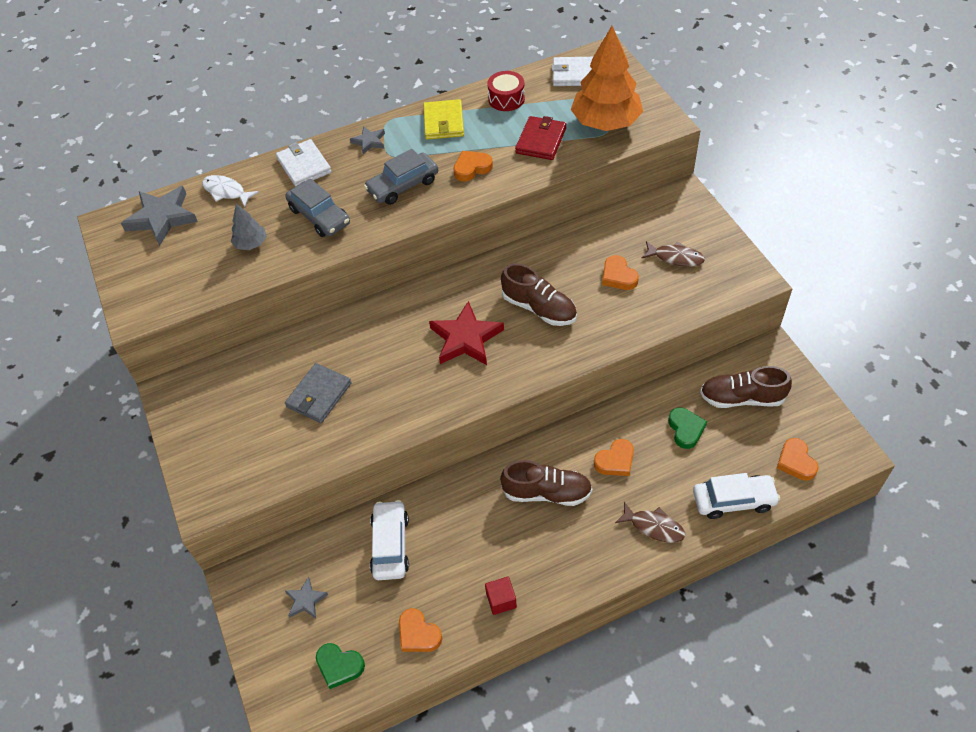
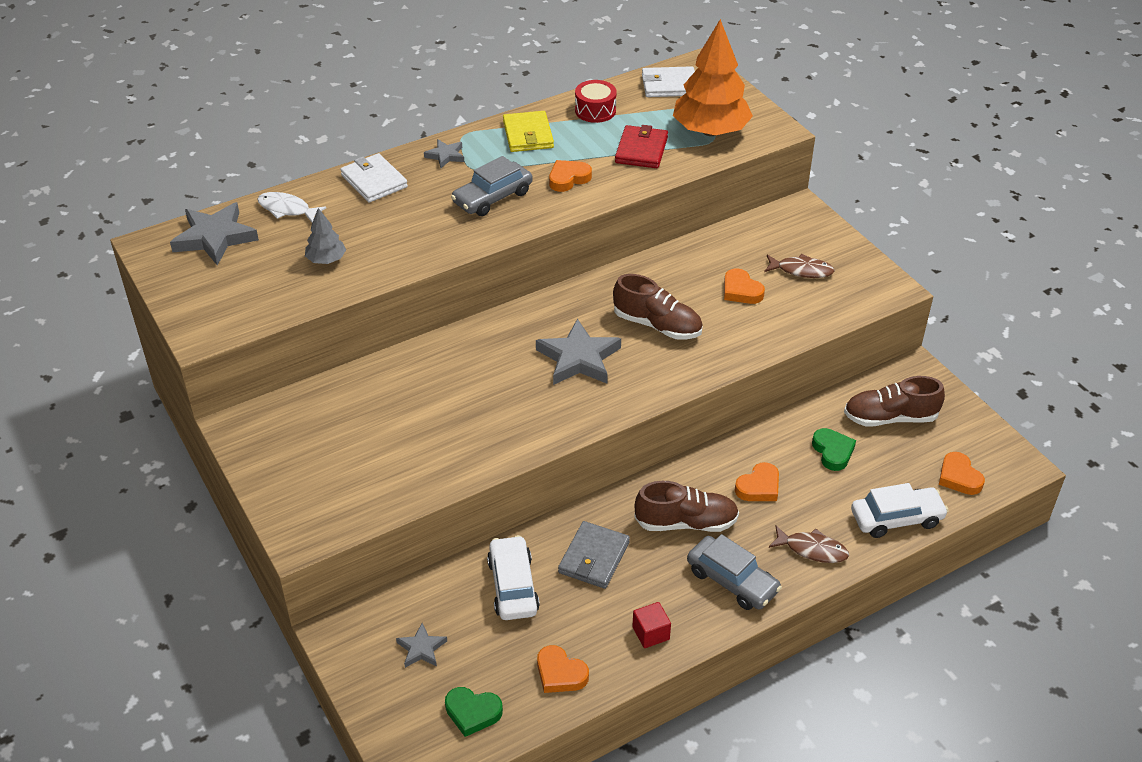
camera: 10 degrees left, 10 degrees down
grey car [285,178,350,237] -> grey car moved to [687,534,782,610]
grey wallet [285,363,352,423] -> grey wallet moved to [558,521,630,589]
red star [429,301,504,365] -> grey star [536,318,621,385]

